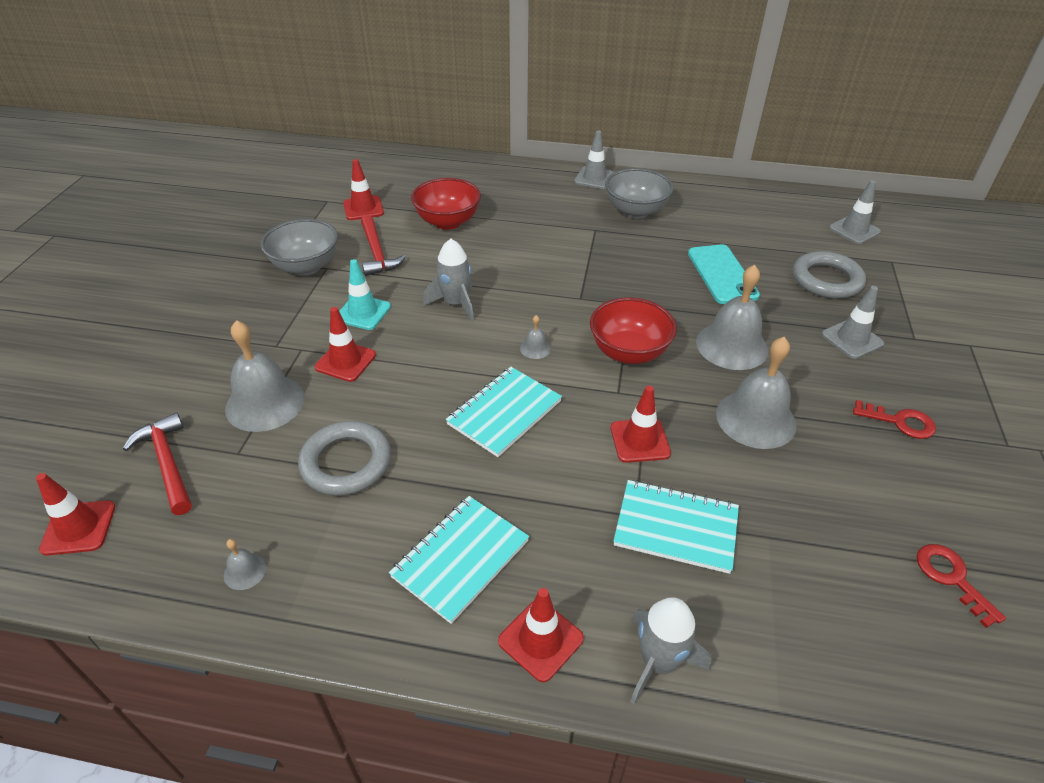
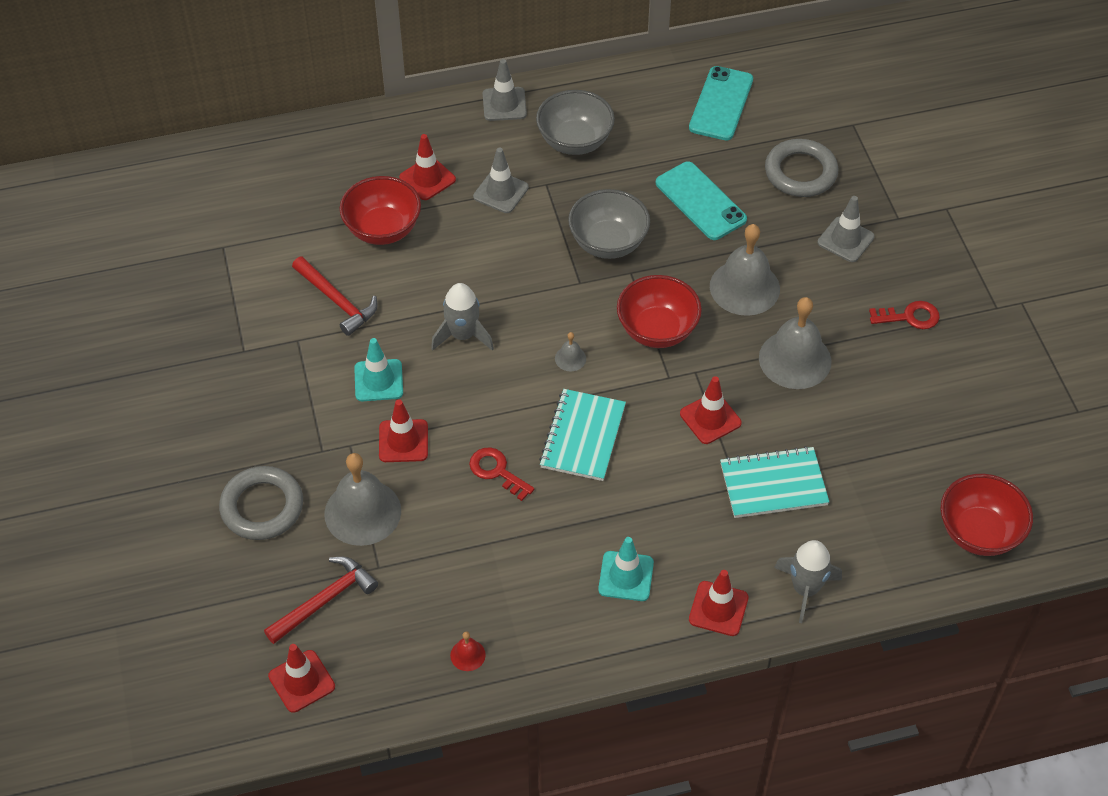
camera: 25 degrees left, 10 degrees up
red hammer [123,413,192,515] -> red hammer turned 105 degrees clockwise [264,557,378,644]
grey bell [224,539,266,590] -> red bell [450,632,486,671]
grey bowl [261,219,338,276] -> grey bowl moved to [568,189,650,259]
grey ring [298,421,391,496] -> grey ring moved to [219,466,303,540]
red traffic cone [343,159,384,220] -> red traffic cone moved to [399,134,456,200]
turquoise notebook [389,496,529,624] -> turquoise traffic cone [598,537,654,601]
grey traffic cone [829,180,881,244] -> grey traffic cone moved to [473,148,529,213]
red key [917,544,1006,628] -> red key moved to [469,447,535,501]
none -> turquoise phone [689,66,753,141]
none -> red bowl [940,474,1033,556]

